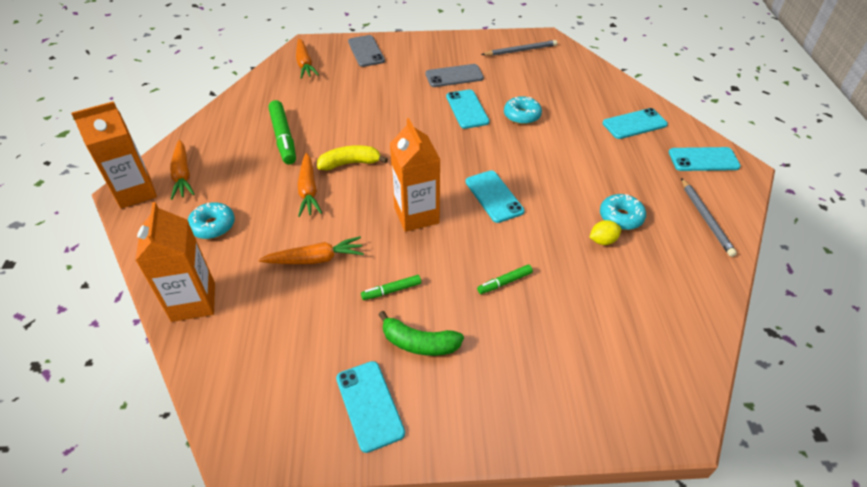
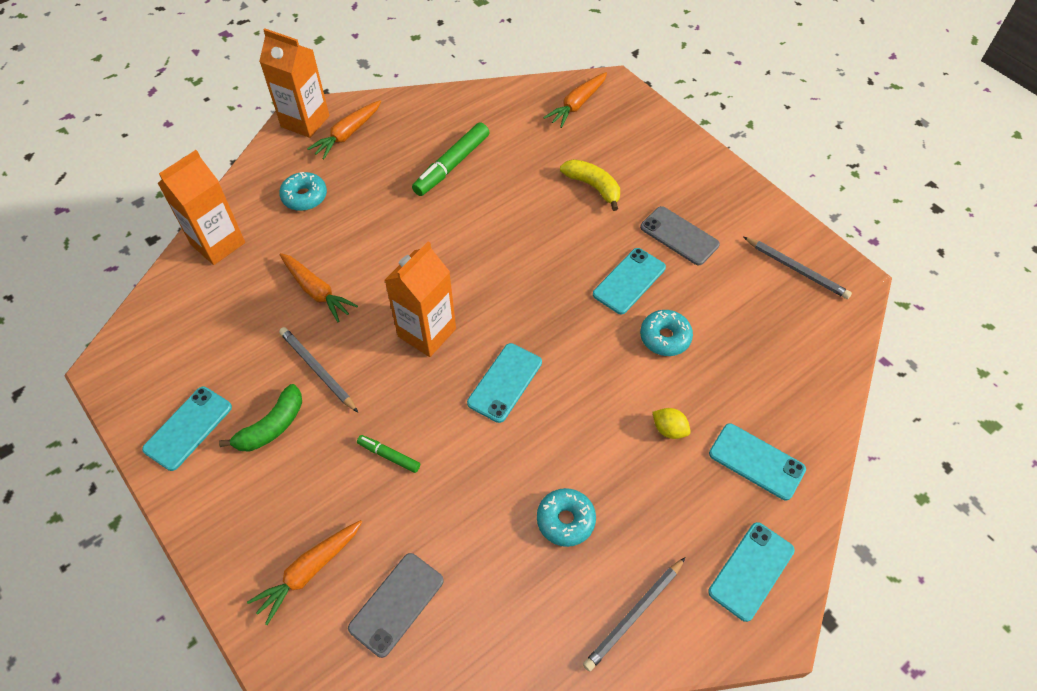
camera: 55 degrees right, 10 degrees up
orange carrot [298,153,322,217] -> orange carrot moved to [247,520,362,625]
yellow banana [317,145,388,170] -> yellow banana moved to [560,159,620,211]
grey phone [348,35,385,67] -> grey phone moved to [348,553,444,658]
green marker [361,275,421,300] -> grey pencil [279,327,358,412]
green banana [378,311,464,356] -> green banana turned 120 degrees counterclockwise [219,384,302,452]
yellow lemon [589,220,621,245] -> yellow lemon moved to [652,408,691,439]
turquoise phone [669,147,741,171] -> turquoise phone turned 75 degrees clockwise [708,522,795,622]

